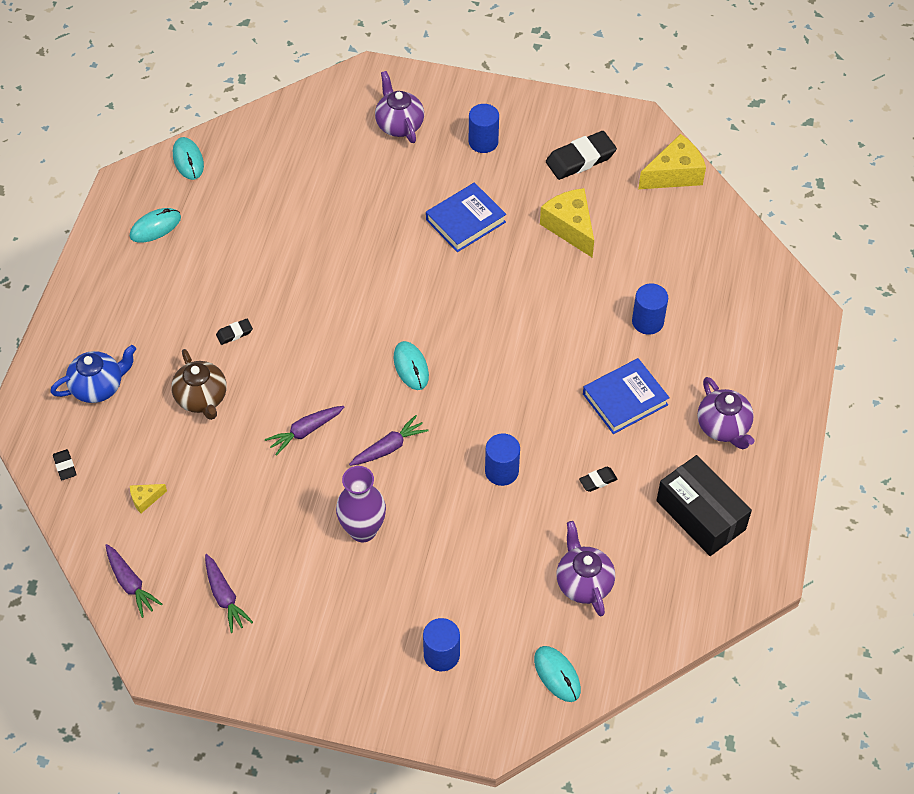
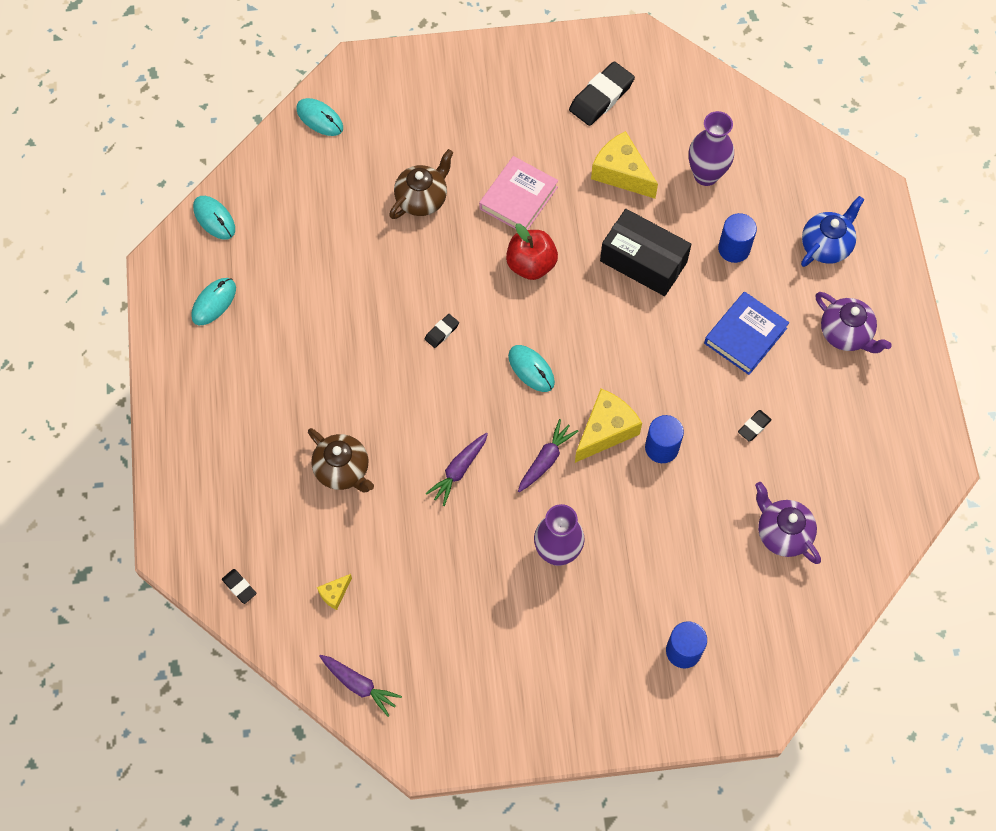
camera: 20 degrees left, 10 degrees up
blue teapot [50,345,136,403] -> blue teapot moved to [801,196,864,267]
purple carrot [205,554,253,633] -> none
black eraser [216,319,253,345] -> black eraser moved to [425,314,459,348]
purple teapot [375,71,424,143] -> none
blue book [426,182,506,252] -> pink book [479,156,558,230]
blue cylinder [469,104,499,153] -> none
turquoise mouse [534,646,581,702] -> turquoise mouse moved to [296,98,343,136]
yellow cheese [638,134,706,189] -> yellow cheese moved to [575,389,642,463]
black box [656,455,752,556] -> black box moved to [600,209,692,296]
none -> brown teapot [389,149,454,219]
none -> red apple [506,224,558,280]
none -> purple vase [689,111,734,186]

